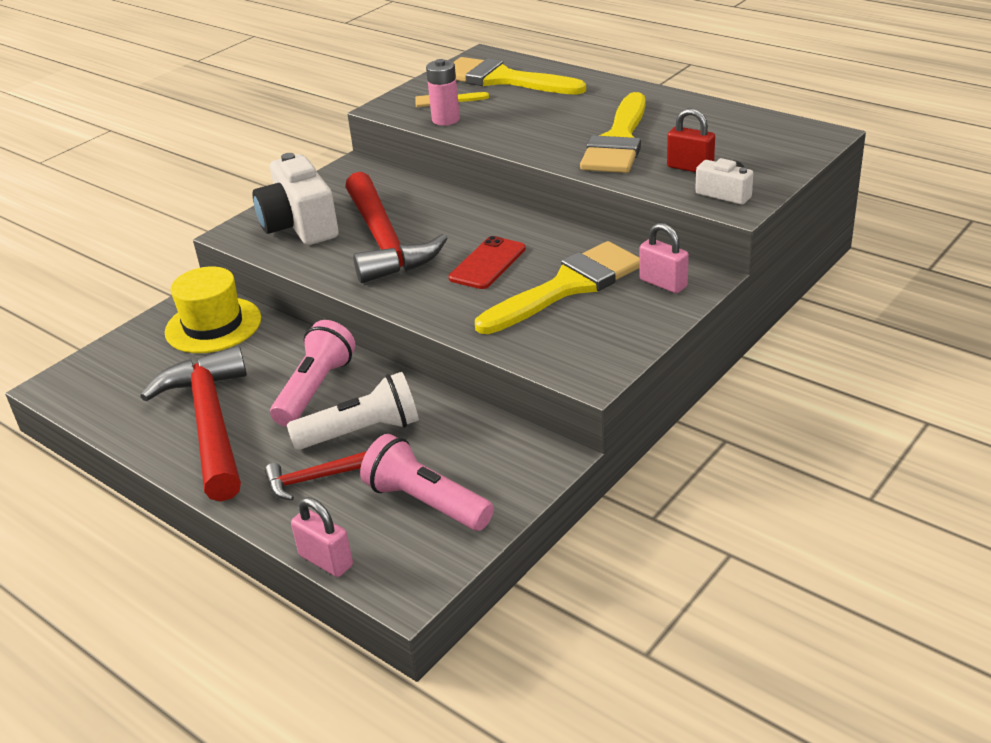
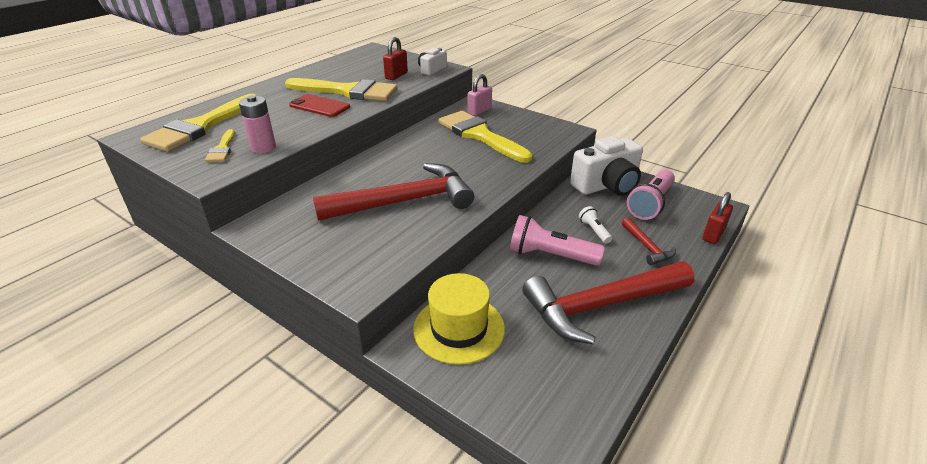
camera: 95 degrees left, 0 degrees up
white camera [253,153,339,245] -> white camera moved to [570,136,643,196]
white flashlight [287,372,419,450] -> white flashlight [579,206,612,244], size x0.52
pink padlock [291,497,353,577] -> red padlock [703,192,733,244]
red phone [448,236,526,289] -> red phone moved to [289,94,350,117]

